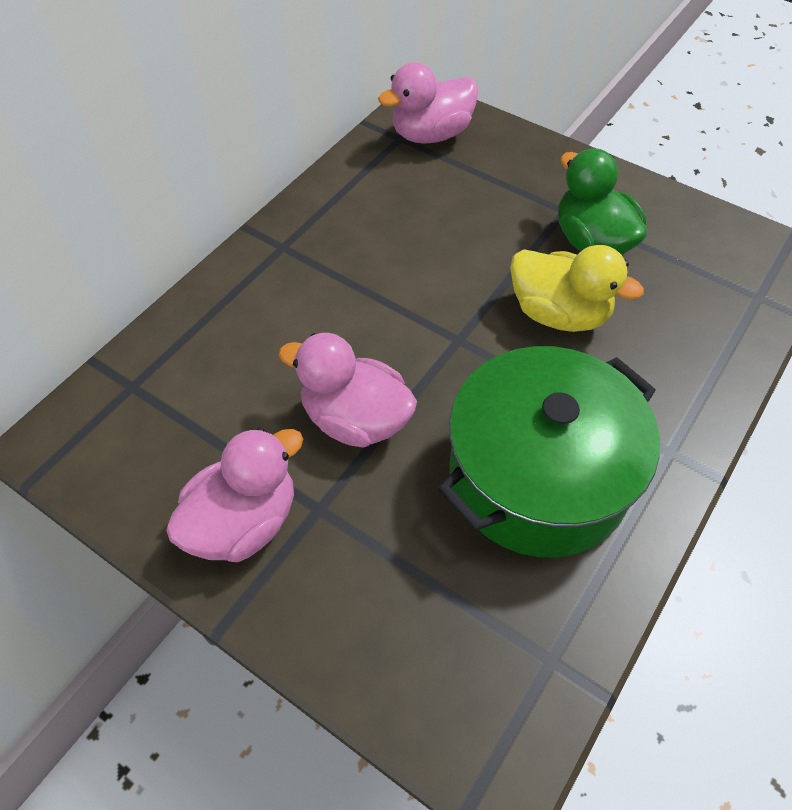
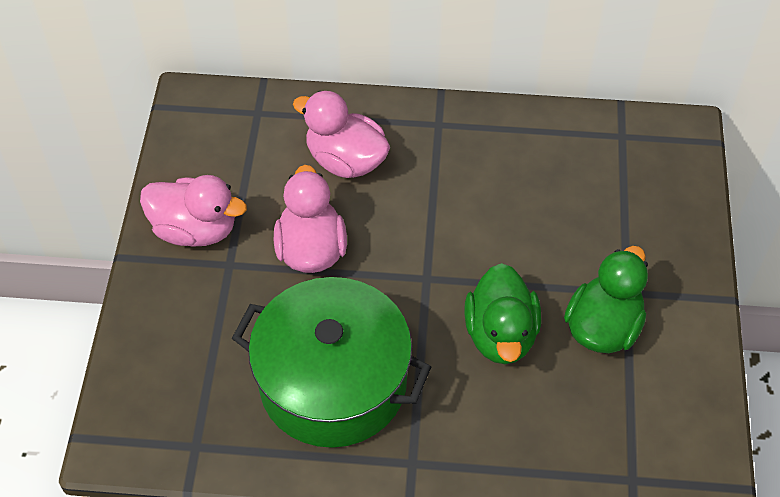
camera: 60 degrees right, 0 degrees up
pink duck [378,62,478,144] -> pink duck moved to [293,91,390,178]
yellow duck [510,245,644,332] -> green duck [464,263,541,364]

